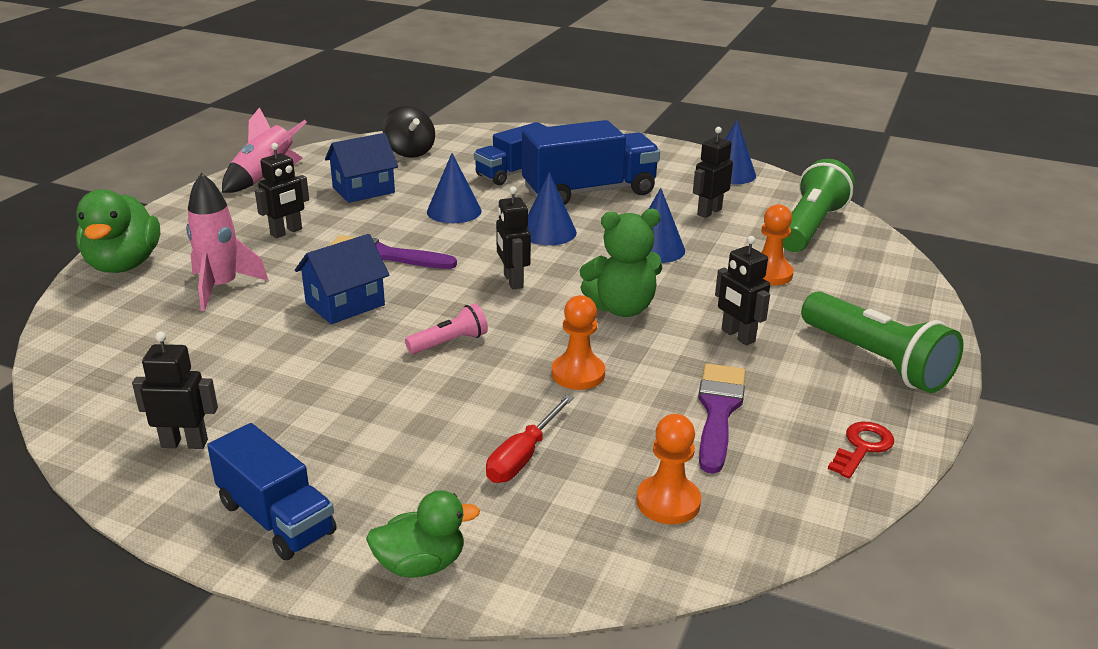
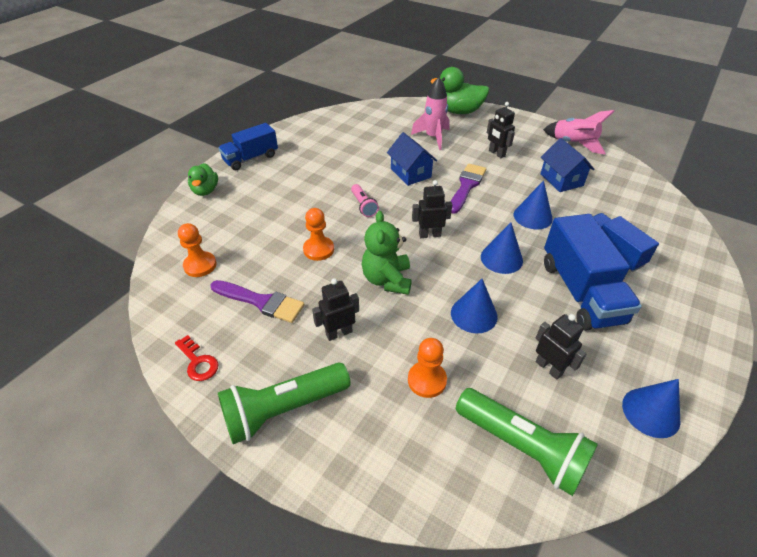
camera: 100 degrees right, 15 degrees up
black robot [132,332,218,449] -> none
black spinning top [382,106,435,158] -> none
red screwdriver [486,395,574,483] -> none

